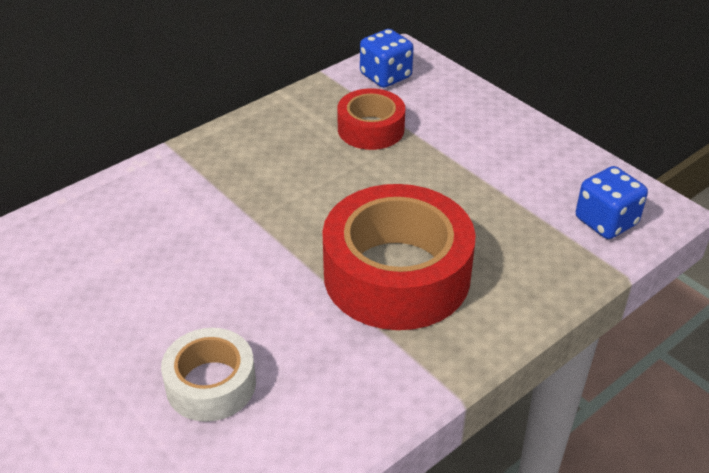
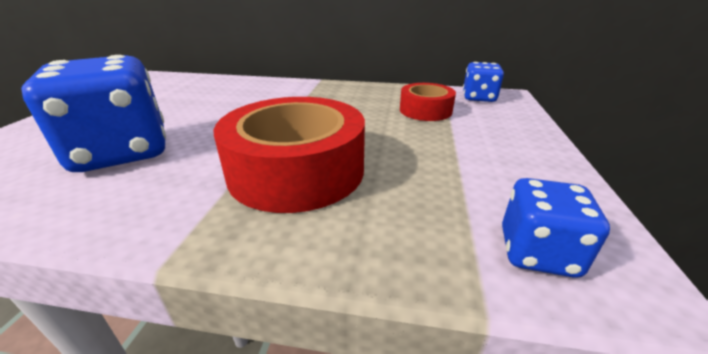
camera: 50 degrees right, 10 degrees down
white tape [161,328,256,422] -> blue dice [21,55,166,172]

